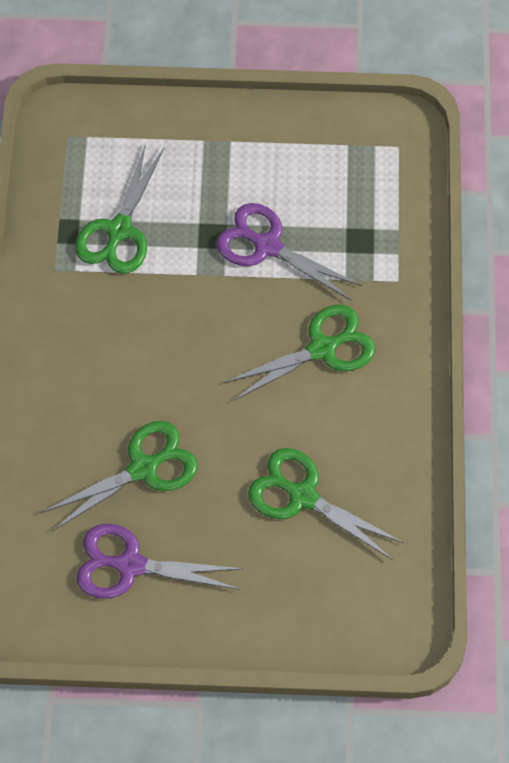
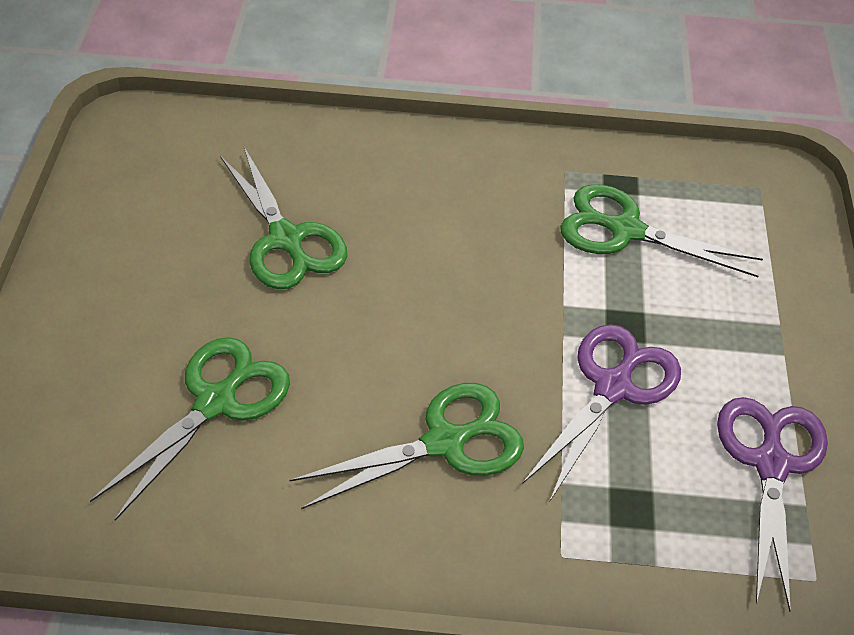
camera: 90 degrees right, 15 degrees down
purple scissors [76,524,243,599] -> purple scissors moved to [717,397,828,612]
green scissors [223,305,375,401] -> green scissors turned 90 degrees counterclockwise [290,383,524,509]

